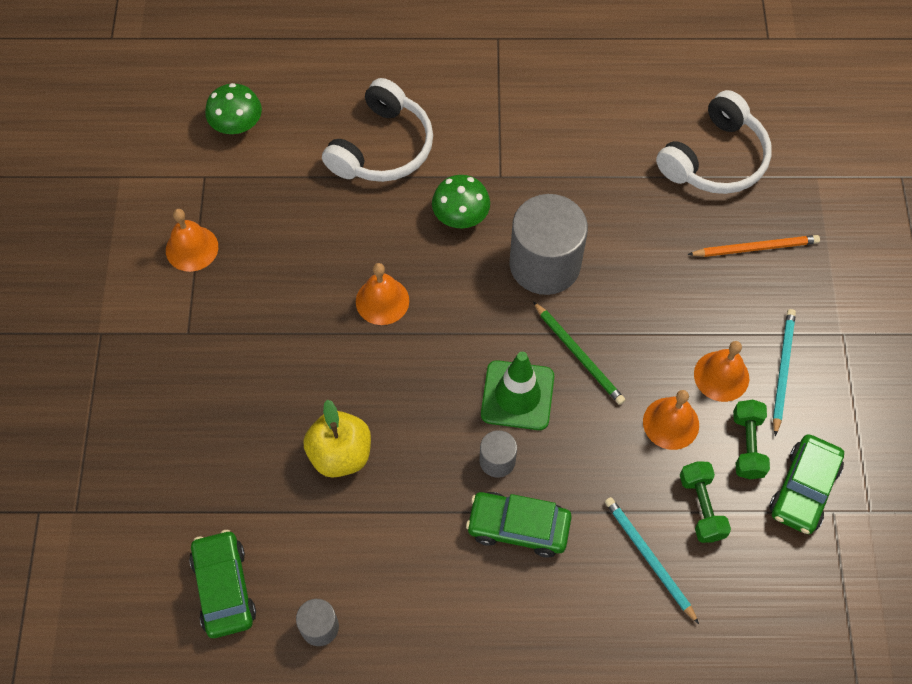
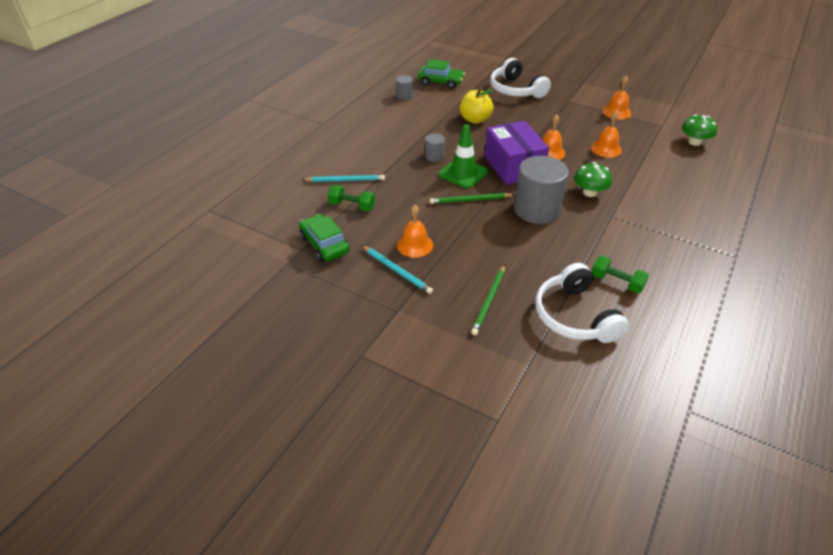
camera: 120 degrees right, 20 degrees down
white headphones [322,78,433,182] -> white headphones moved to [490,58,551,98]
green car [466,492,572,558] -> none
orange bell [643,390,699,450] -> orange bell moved to [591,111,622,158]
orange pencil [688,235,820,257] -> green pencil [471,265,505,335]
green dumbbell [733,400,770,479] -> green dumbbell moved to [592,256,649,294]
none -> purple box [484,121,549,185]

